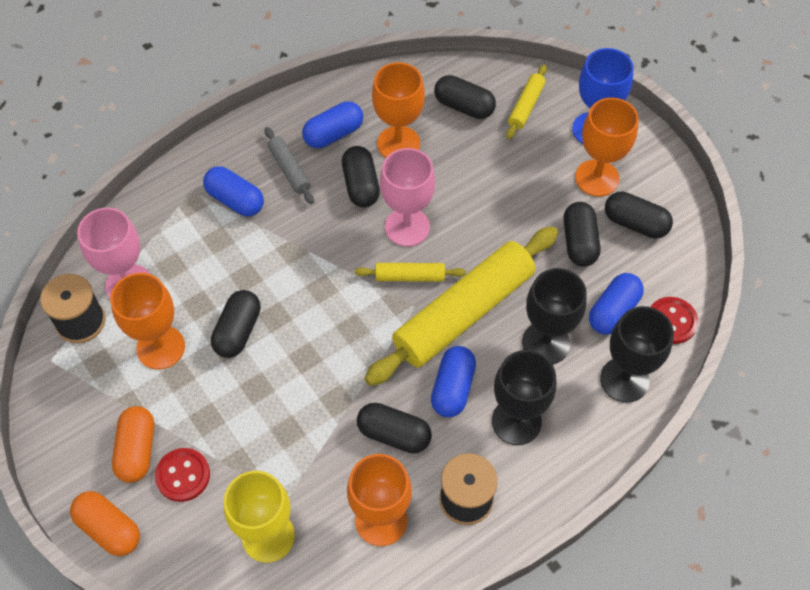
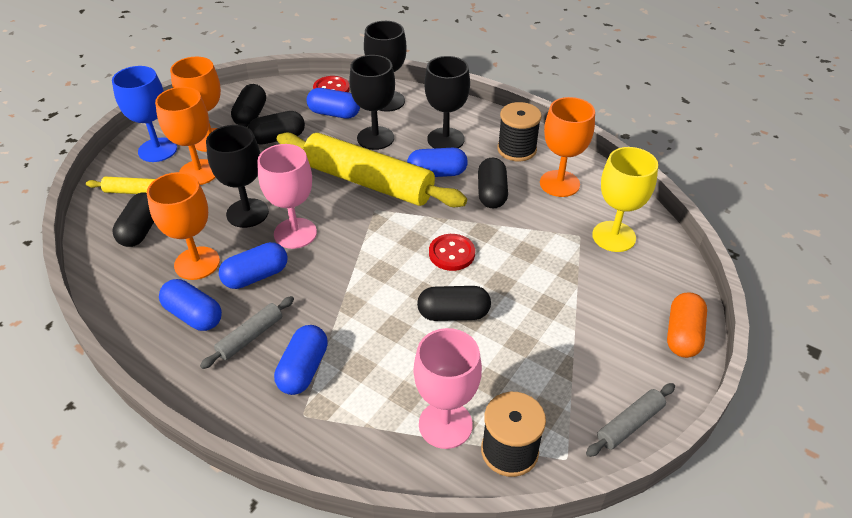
camera: 110 degrees left, 15 degrees down
orange goblet [110,273,185,370] -> orange goblet moved to [155,87,216,185]
orange capsule [112,406,154,483] -> none
red button [155,448,210,502] -> red button moved to [429,234,475,271]
black capsule [342,146,380,207] -> blue capsule [219,242,287,289]
yellow rolling pin [355,263,466,282] -> none
none -> black goblet [206,125,269,228]
none -> grey rolling pin [586,383,675,457]

